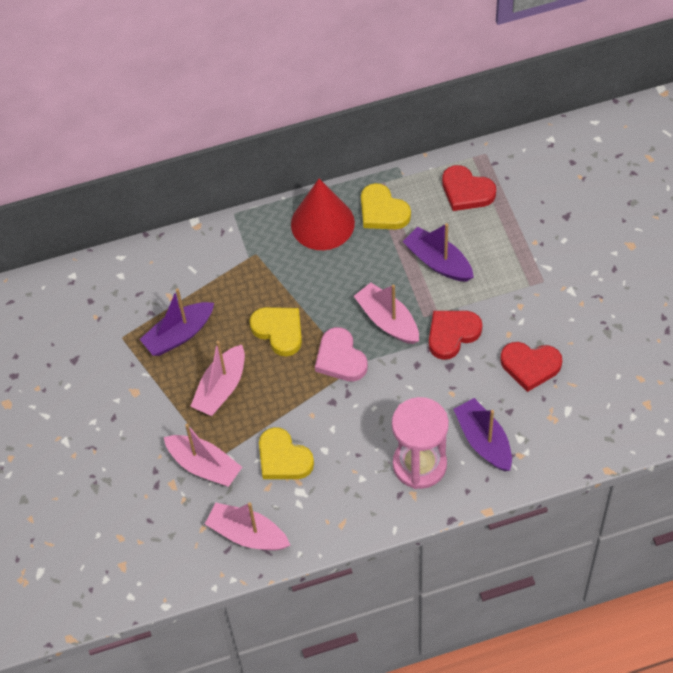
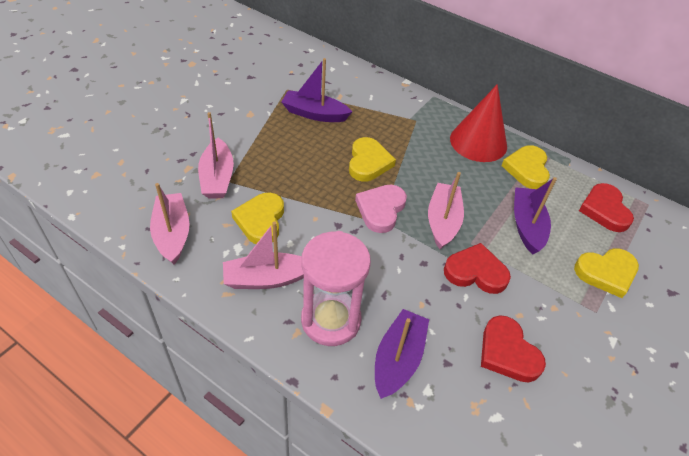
camera: 45 degrees right, 10 degrees down
pink boat [190,341,245,416] -> pink boat moved to [223,222,304,289]
none -> yellow heart [574,248,639,298]

